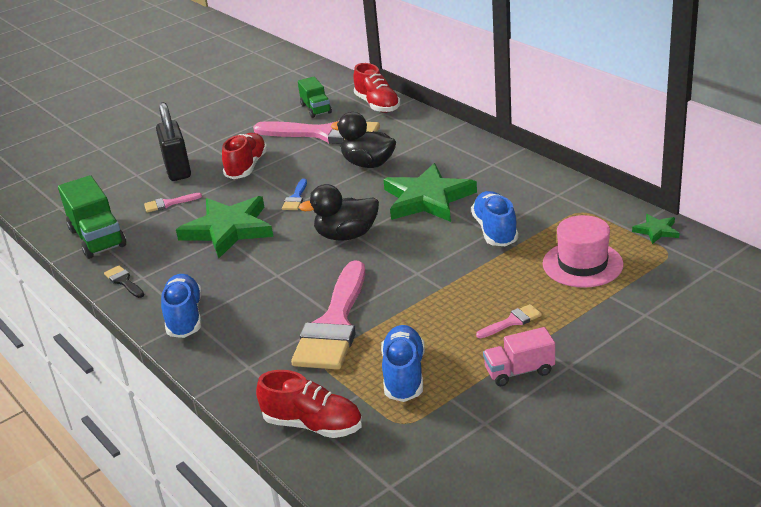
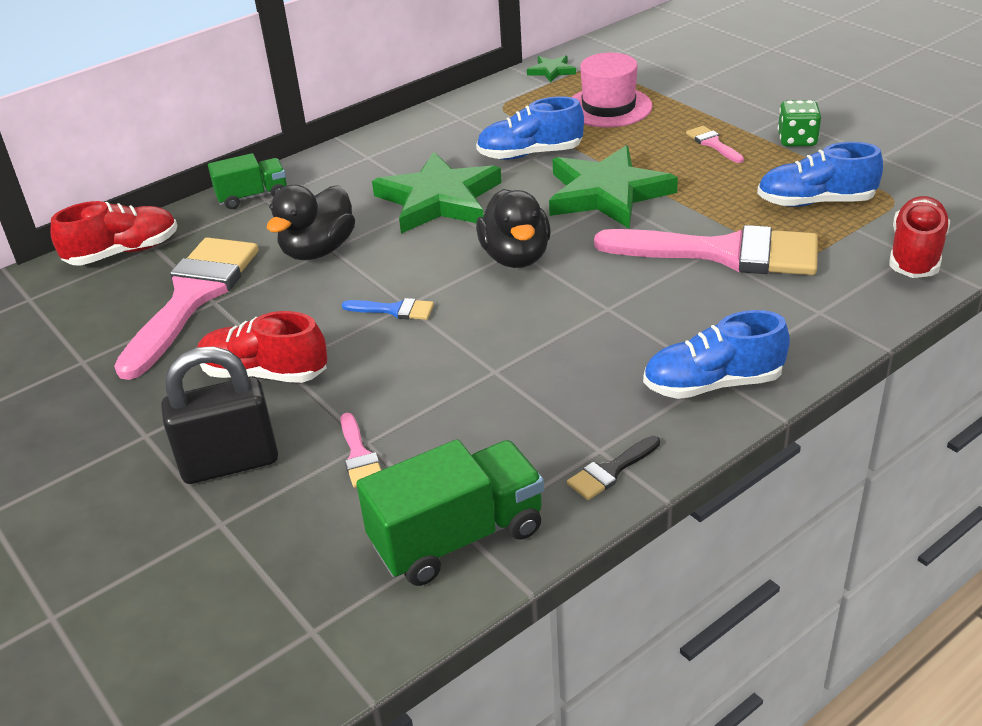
camera: 90 degrees left, 5 degrees up
green star [176,196,273,258] -> green star moved to [549,145,678,229]
green truck [298,77,332,118] -> green truck moved to [208,153,287,209]
pink truck [483,327,555,386] -> green dice [778,100,821,147]

